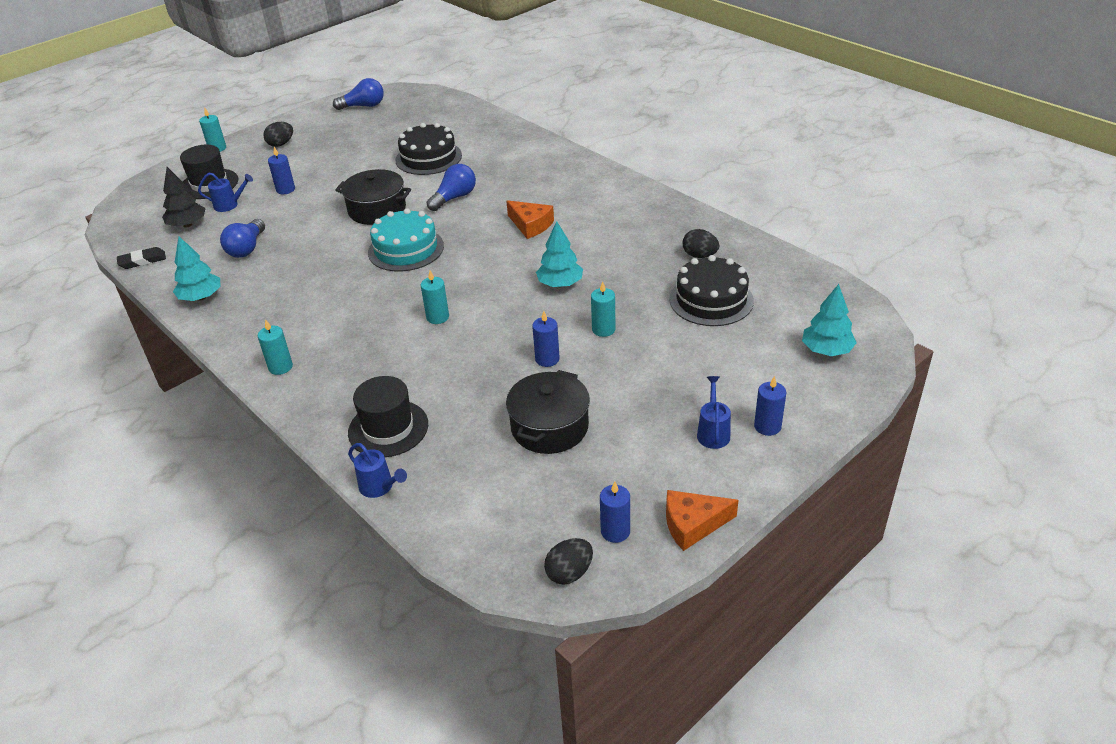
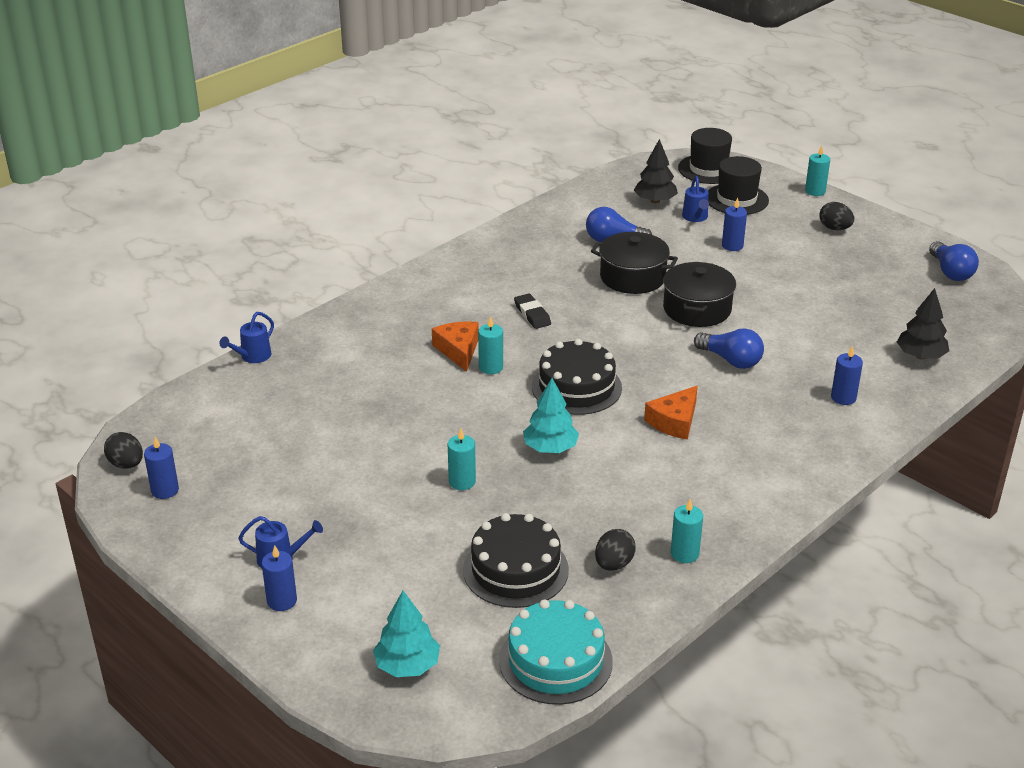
camera: 85 degrees right, 5 degrees down
black eraser [117,247,166,269] -> black eraser moved to [514,294,551,329]
turquoise tree [173,237,221,301] -> none
turquoise candle [258,319,293,375] -> turquoise candle moved to [671,499,703,563]
black hat [348,376,428,457] -> black hat moved to [678,128,732,184]
turquoise cake [368,208,444,272] -> turquoise cake moved to [499,600,613,705]
black cake [396,123,462,175] -> black cake moved to [532,339,622,415]
black pot [506,370,590,454] -> black pot moved to [591,232,678,294]
blue candle [532,311,560,367] -> blue candle moved to [831,345,863,405]
orange cheese [666,490,738,551] -> orange cheese moved to [432,321,479,372]
none -> black tree [897,288,949,359]

